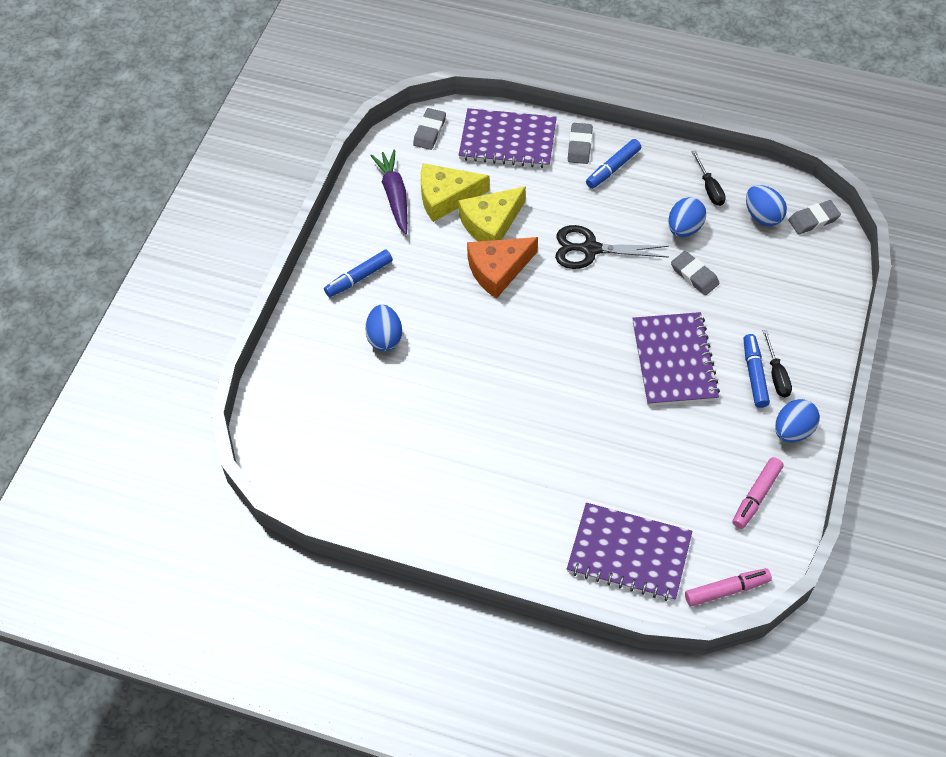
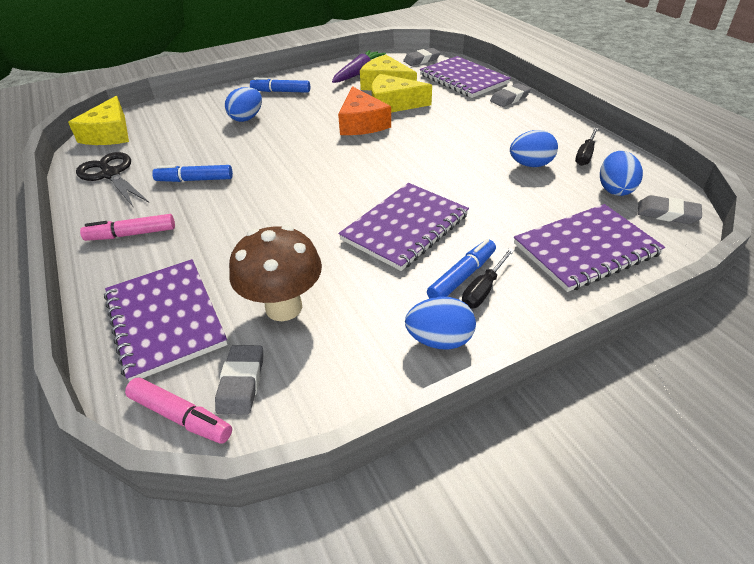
camera: 45 degrees right, 15 degrees down
orange cheese [467,237,538,299] -> orange cheese turned 120 degrees counterclockwise [338,86,391,135]
black scissors [555,225,669,269] -> black scissors moved to [76,152,149,208]
blue marker [586,139,641,189] -> blue marker moved to [152,165,233,182]
grey eraser [671,251,720,295] -> grey eraser moved to [215,345,263,415]
pink marker [733,457,783,529] -> pink marker moved to [80,214,175,241]
none -> yellow cheese [68,96,129,145]
none -> brown mushroom [229,225,322,321]
none -> purple notebook [514,204,665,292]

